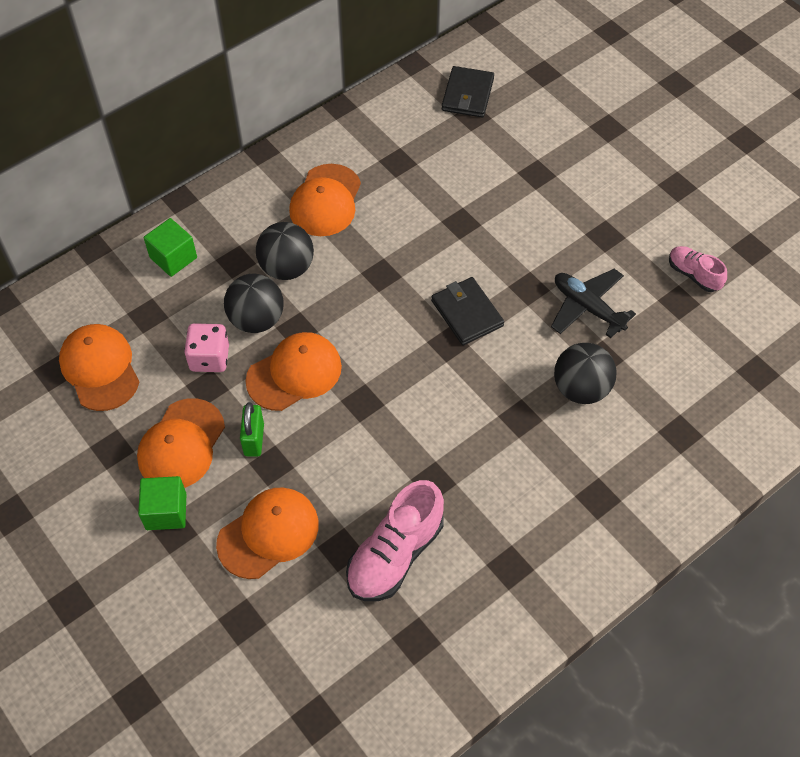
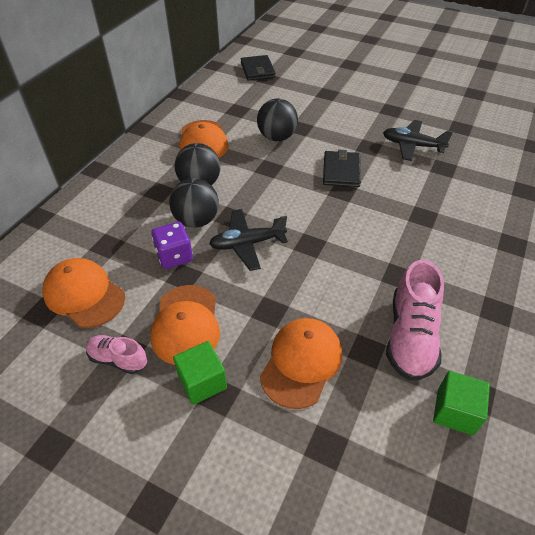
camera: 25 degrees left, 10 degrees down
green cube [144,218,197,277] -> green cube moved to [433,371,490,435]
pink dice [184,323,229,372] -> purple dice [151,222,193,269]
green padlock [240,402,264,457] -> none
orange cap [245,332,342,411] -> black plane [209,209,288,271]
black wallet [431,277,504,345] -> black wallet turned 60 degrees clockwise [323,150,361,187]
black ball [554,343,617,404] -> black ball moved to [257,99,298,141]
pink shoe [669,246,727,292] -> pink shoe moved to [86,335,147,374]

